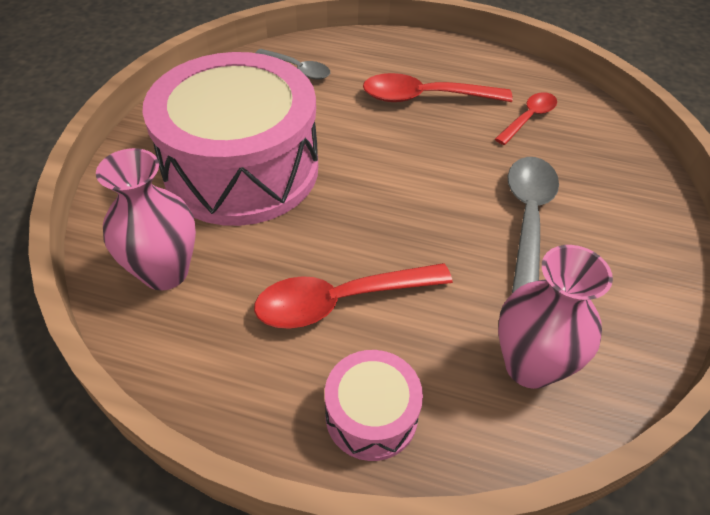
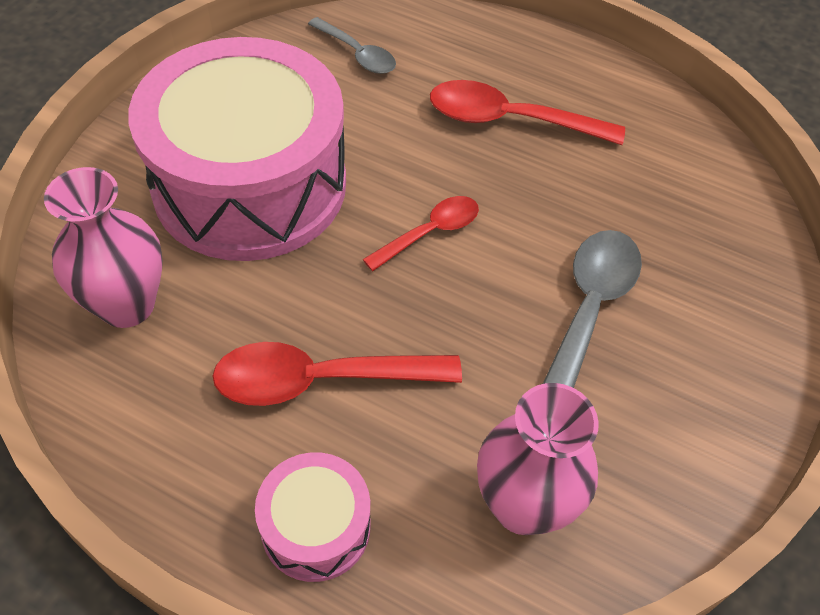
camera: 10 degrees right, 5 degrees up
red spoon [495,92,557,145] -> red spoon moved to [363,196,479,271]

